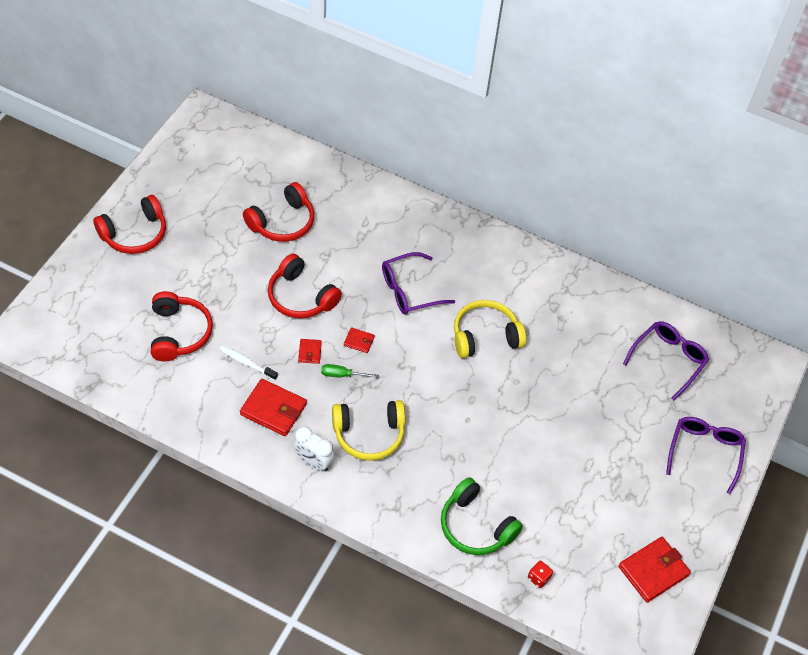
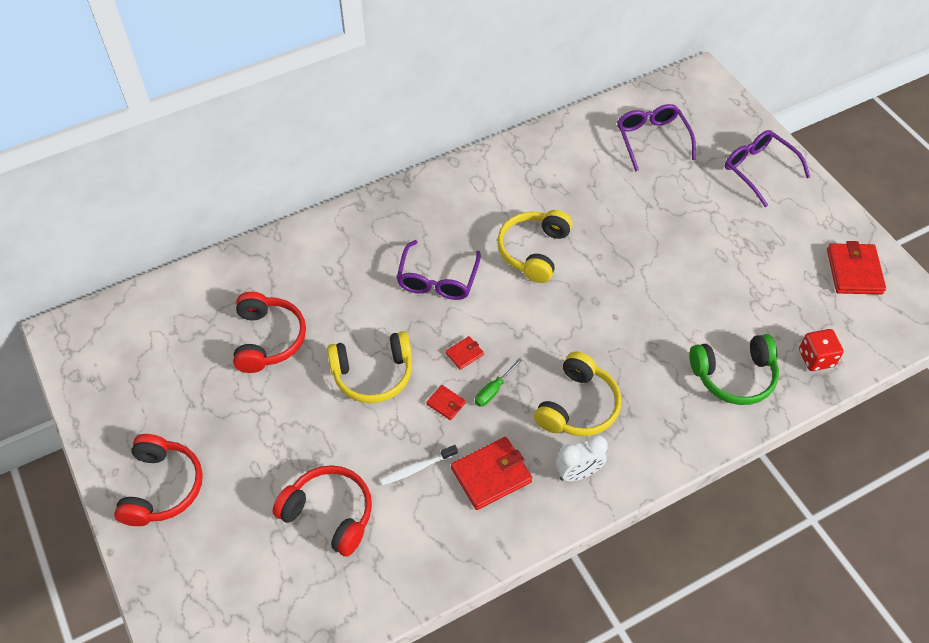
camera: 50 degrees left, 0 degrees up
red headphones [268,254,342,318] -> yellow headphones [327,331,412,403]
red dice [528,561,553,588] -> red dice [799,329,844,371], size x1.56

